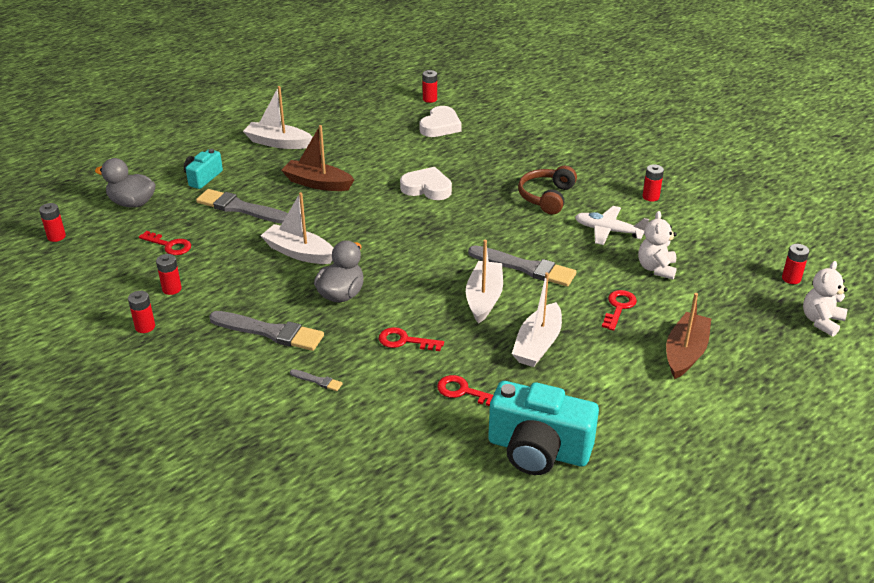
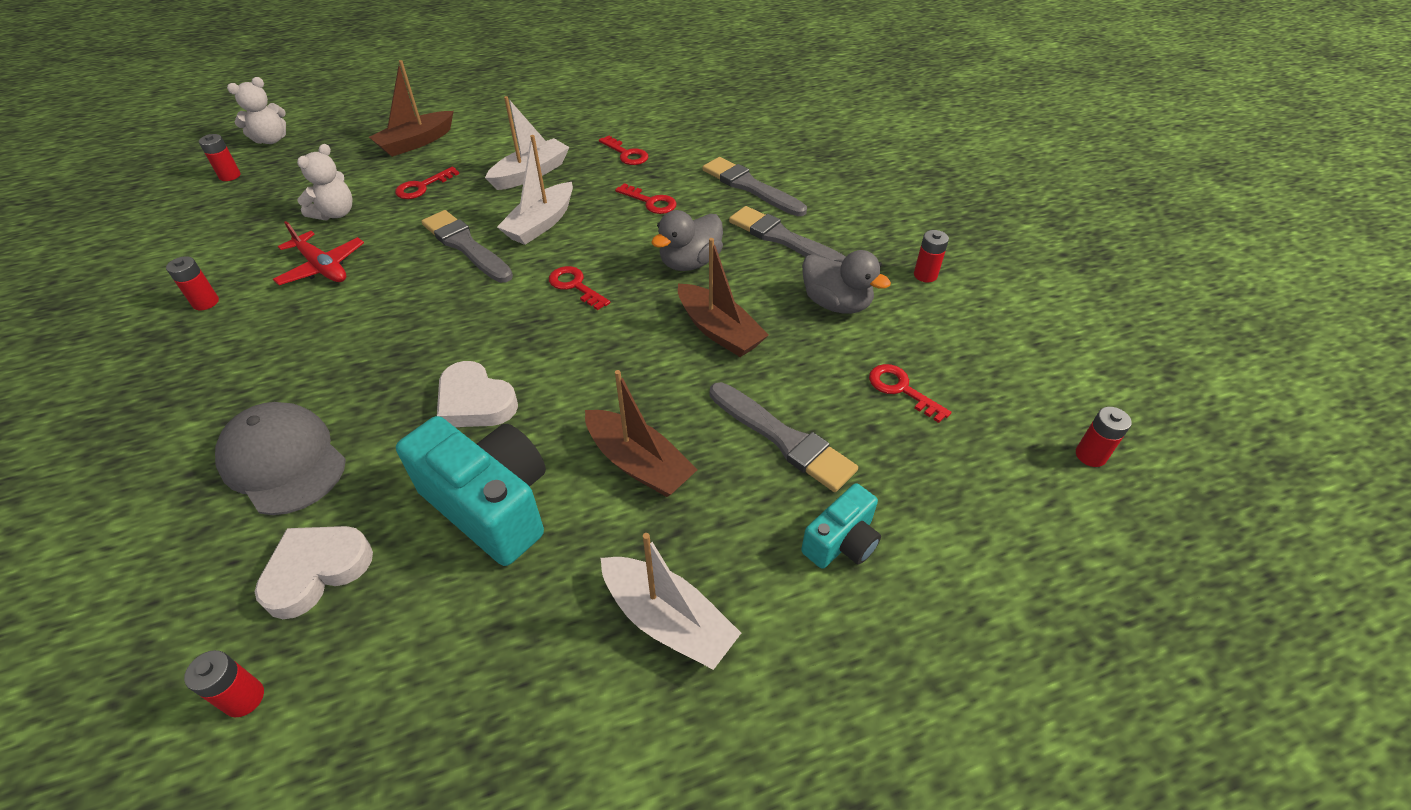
camera: 160 degrees left, 10 degrees up
grey duck [95,158,156,208] -> grey duck moved to [802,250,891,314]
red battery [156,254,182,295] -> none
white boat [261,192,334,264] -> brown boat [678,238,769,357]
grey brush [290,369,343,391] -> grey brush [703,157,807,216], size x2.26
turquoise camera [488,381,599,475] -> turquoise camera moved to [396,416,546,566]
brown headphones [518,166,577,214] -> none
white plane [575,206,649,245] -> red plane [273,221,364,285]
none -> grey cap [215,402,346,515]
none -> red key [549,266,610,310]

